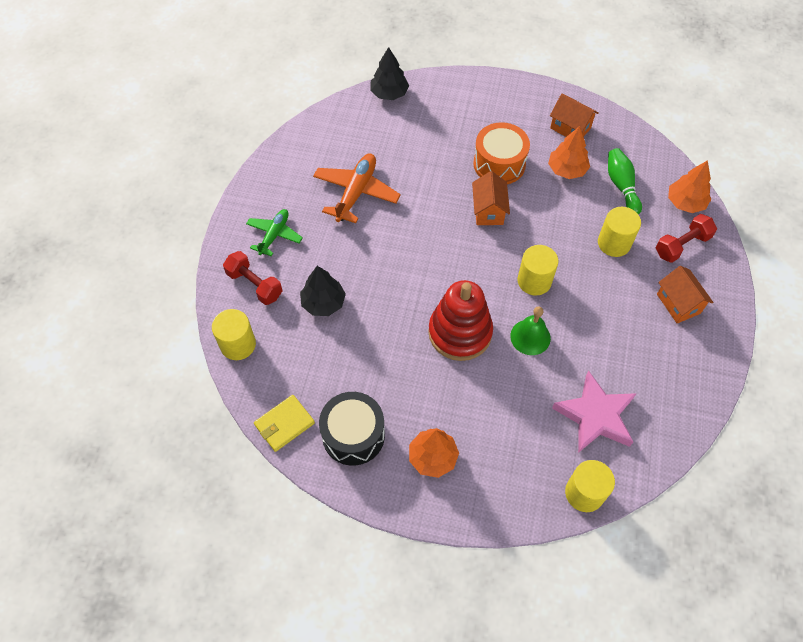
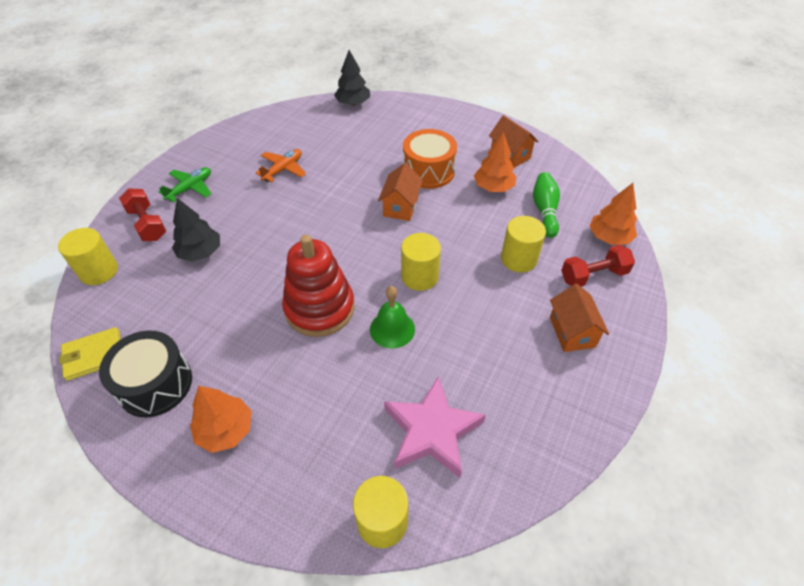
camera: 15 degrees right, 10 degrees down
orange plane [313,153,401,223] -> orange plane [255,149,306,182], size x0.64

